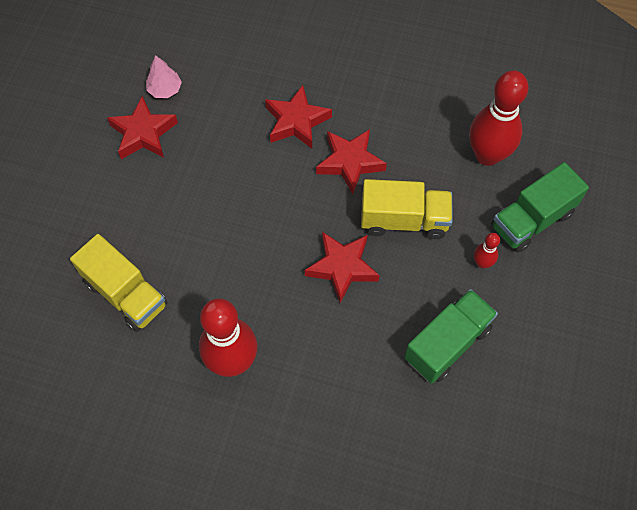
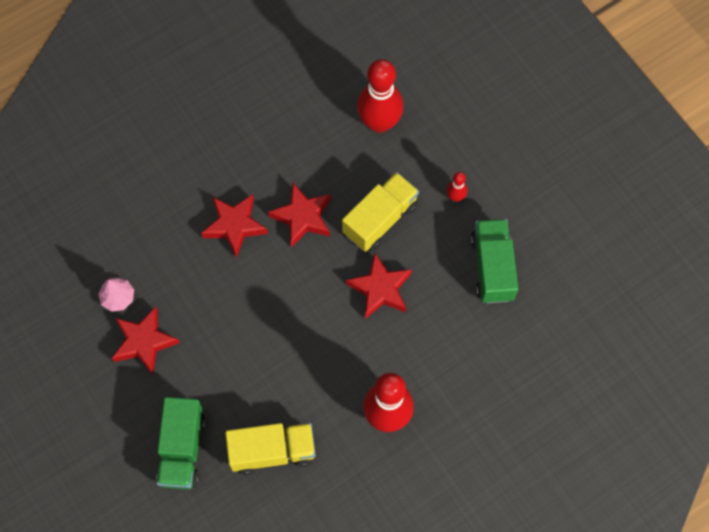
camera: 50 degrees left, 5 degrees up
green truck [491,162,589,253] -> green truck moved to [156,397,205,490]

